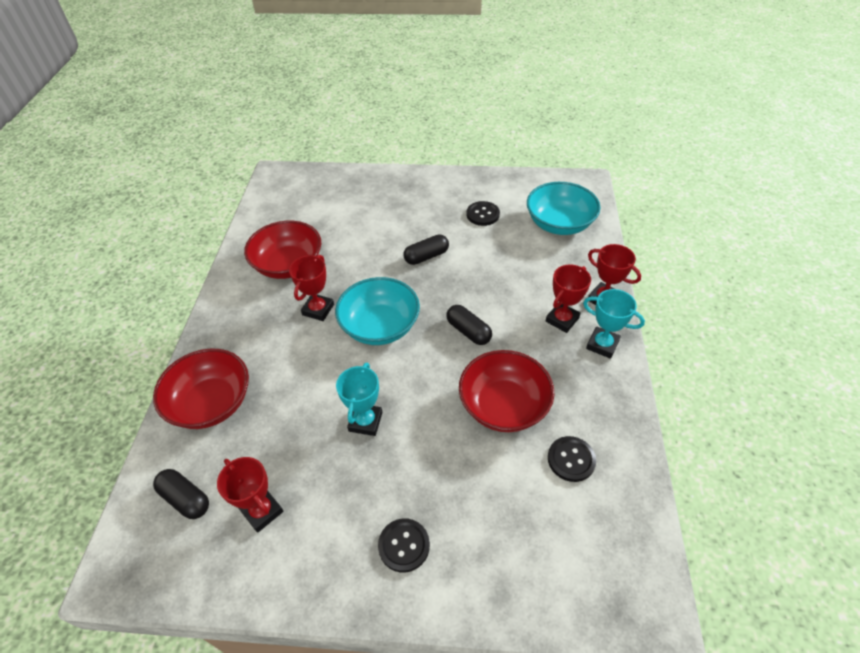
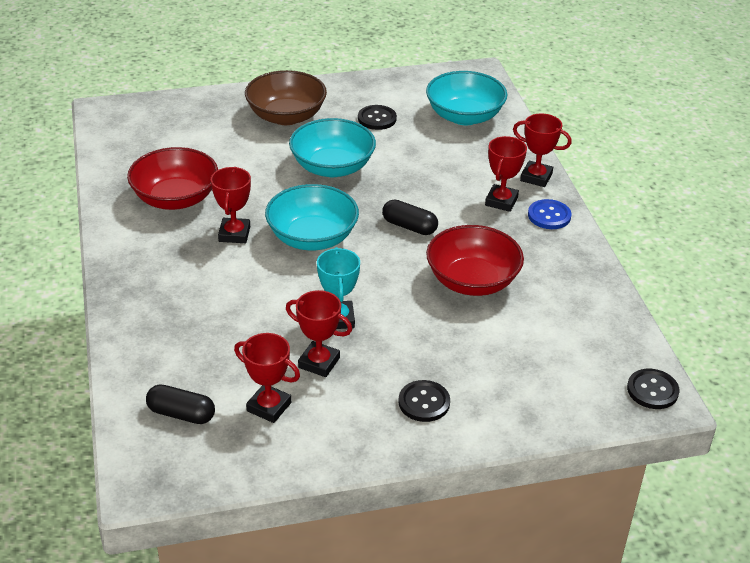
camera: 20 degrees left, 10 degrees down
red bowl [153,348,249,429] -> none
black capsule [404,234,449,265] -> turquoise bowl [289,118,376,177]
black button [548,436,596,482] -> black button moved to [627,369,679,409]
turquoise trophy [583,289,645,359] -> blue button [528,199,571,229]
none -> brown bowl [245,70,327,125]
none -> red trophy [286,290,352,377]

